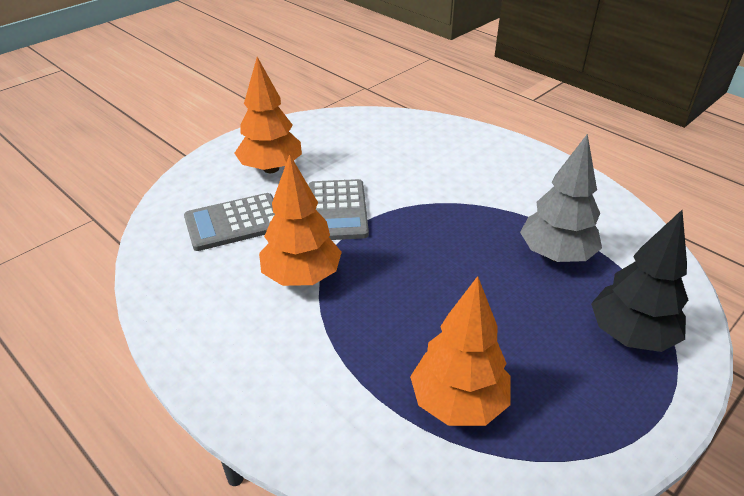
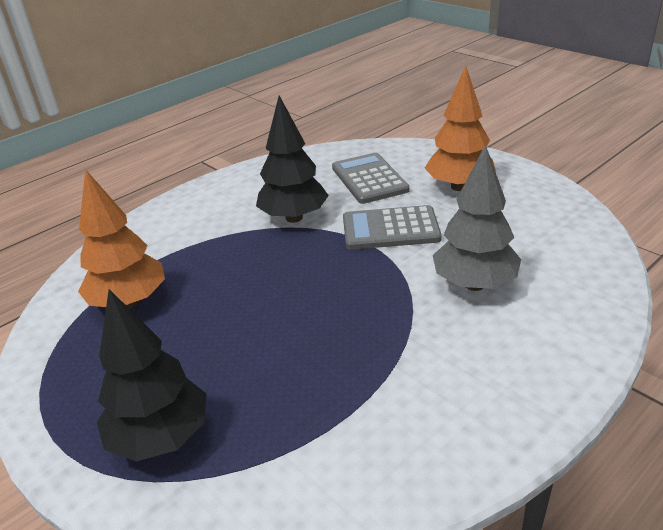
camera: 95 degrees right, 5 degrees down
orange tree [259,154,342,286] -> black tree [256,95,329,223]
grey tree [520,134,602,262] -> grey tree moved to [433,144,521,291]

